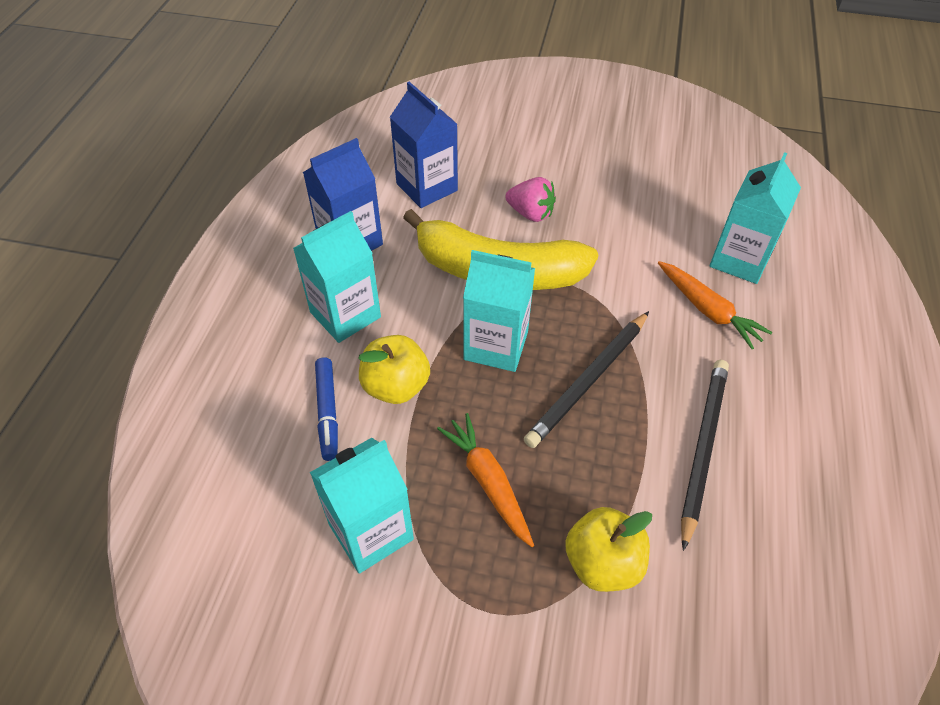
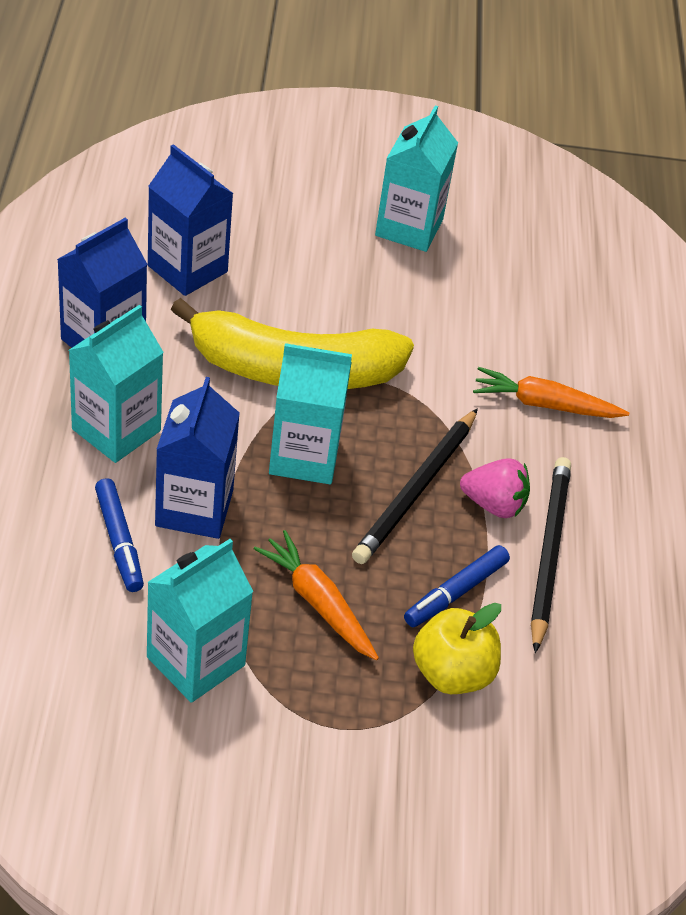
camera: 15 degrees left, 5 degrees down
yellow apple [358,335,430,404] -> blue carton [155,377,240,539]
pink strawberry [505,177,556,222] -> pink strawberry moved to [460,458,530,518]
orange carrot [658,261,772,349] -> orange carrot turned 150 degrees clockwise [473,367,629,418]
turquoise carton [709,152,801,284] -> turquoise carton moved to [375,105,458,252]
none -> blue marker [404,545,510,627]

